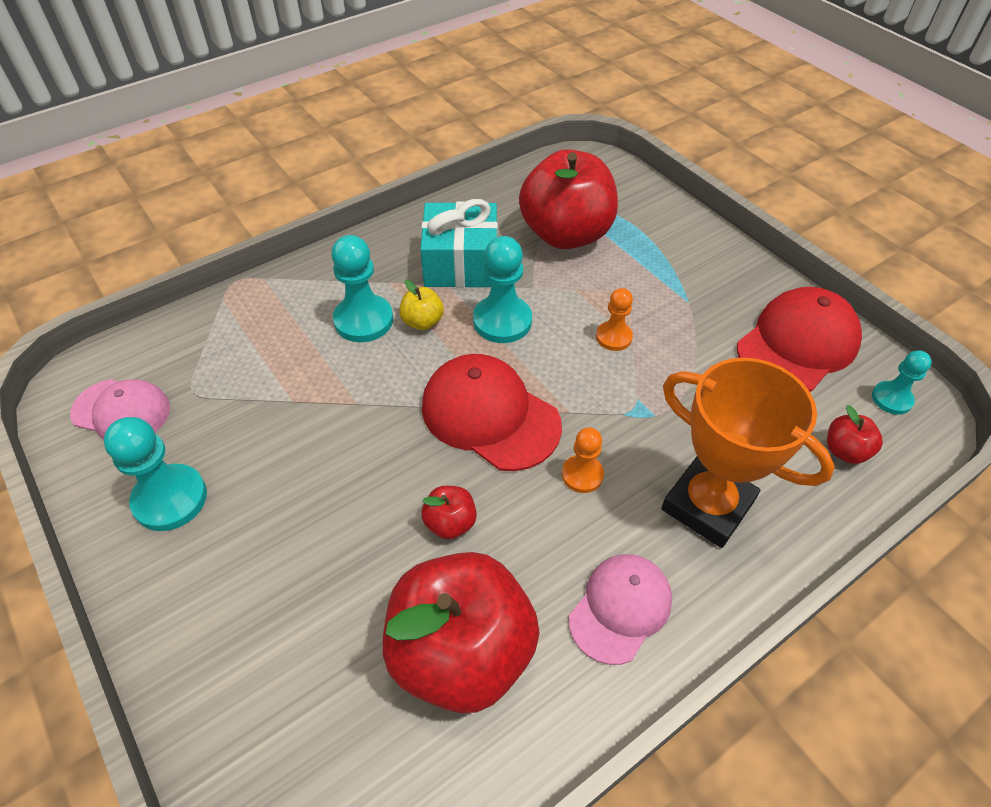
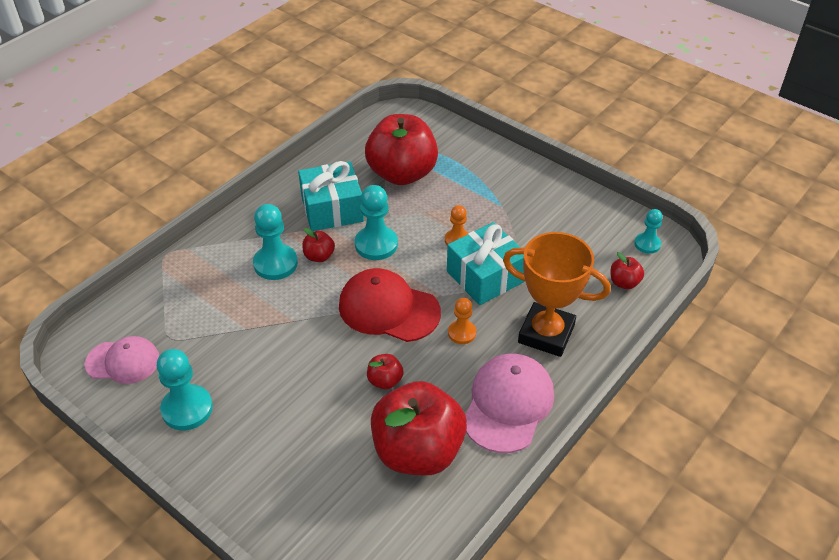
camera: 15 degrees left, 5 degrees down
yellow apple [399,280,444,330] -> red apple [302,228,335,262]
pink cap [569,554,672,665] -> pink cap [465,354,554,453], size x1.50
red cap [737,287,862,392] -> none
none -> turquoise gift [447,222,525,305]

